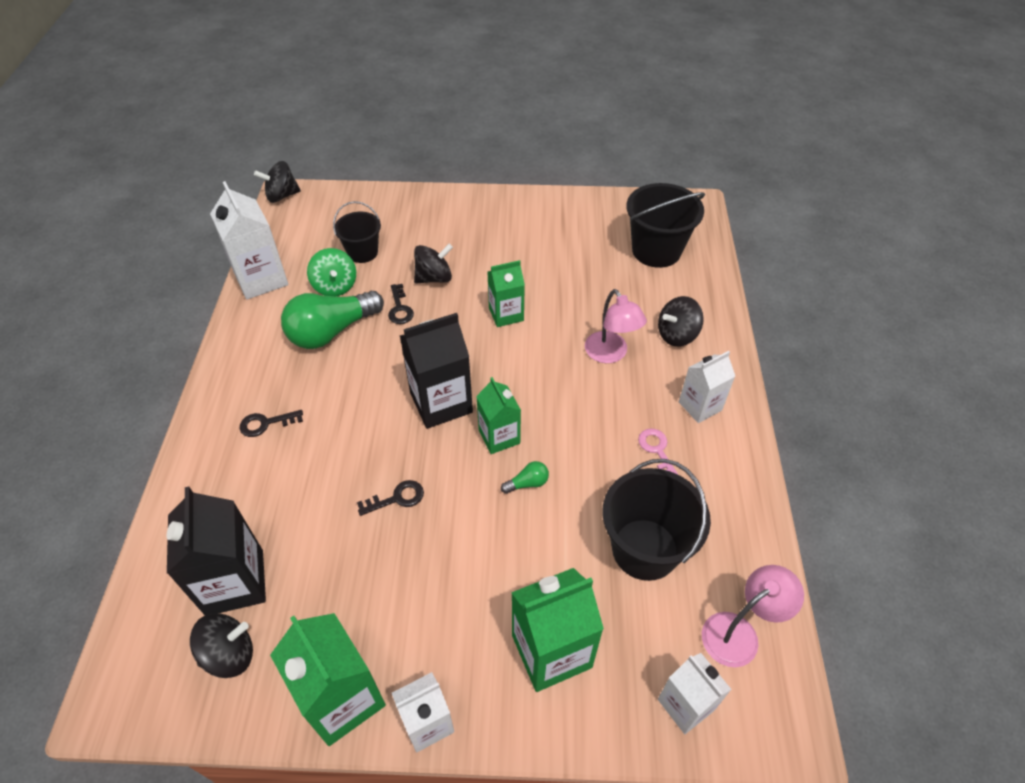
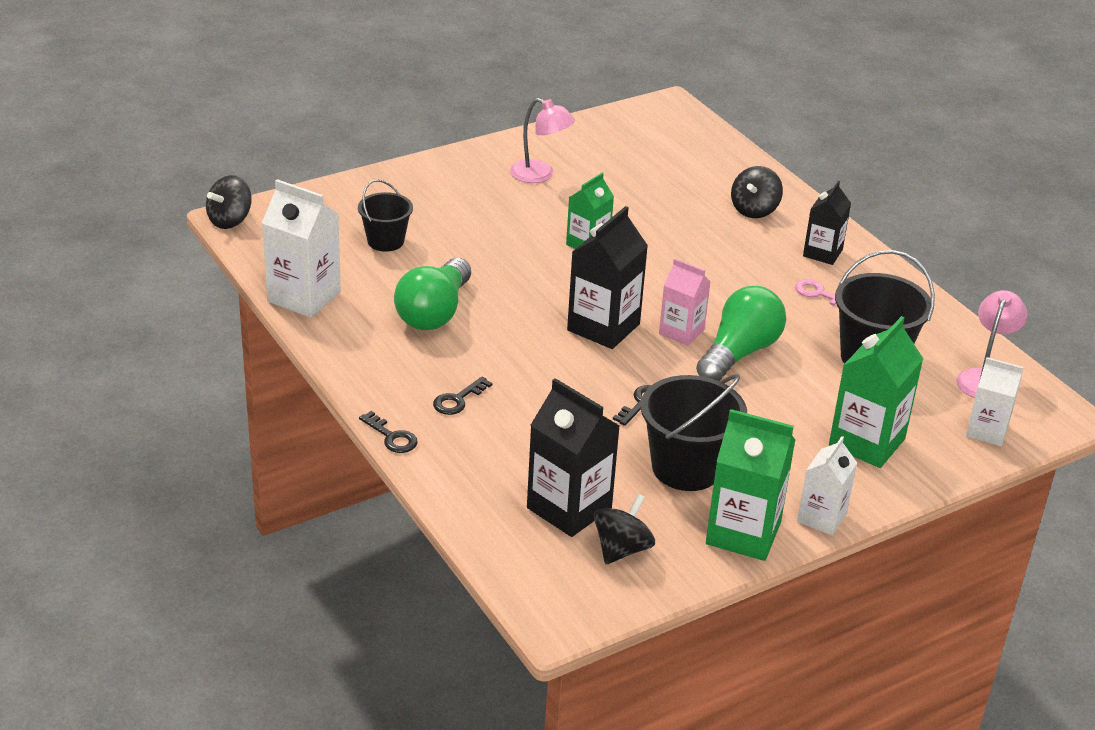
camera: 35 degrees left, 15 degrees down
green spinning top [307,248,356,296] -> none
black key [388,284,414,324] -> black key moved to [359,411,418,453]
black spinning top [414,244,453,284] -> none
green carton [476,377,521,454] -> pink carton [659,259,711,346]
green light bulb [501,461,549,494] -> green light bulb [696,286,786,381], size x2.44
pink lamp [585,289,647,363] -> pink lamp moved to [510,98,575,183]
black bucket [626,183,705,268] -> black bucket moved to [641,374,747,491]
white carton [679,351,735,423] -> black carton [803,181,851,265]

